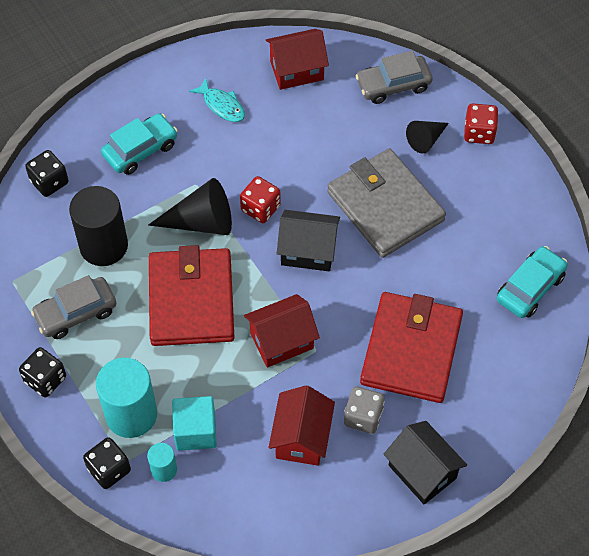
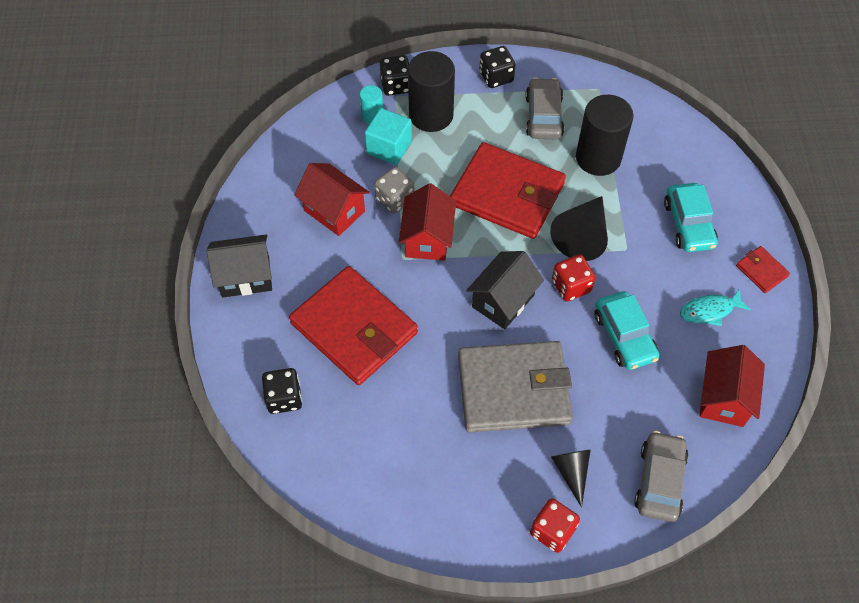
camera: 120 degrees right, 0 degrees up
black dice [25,150,69,197] -> black dice moved to [262,368,302,414]
turquoise cylinder [96,358,157,438] -> black cylinder [408,51,455,132]
grey dice [344,387,385,434] -> grey dice moved to [374,167,414,214]
turquoise car [497,246,568,318] -> turquoise car moved to [594,291,659,370]
none -> red wallet [736,246,790,293]

